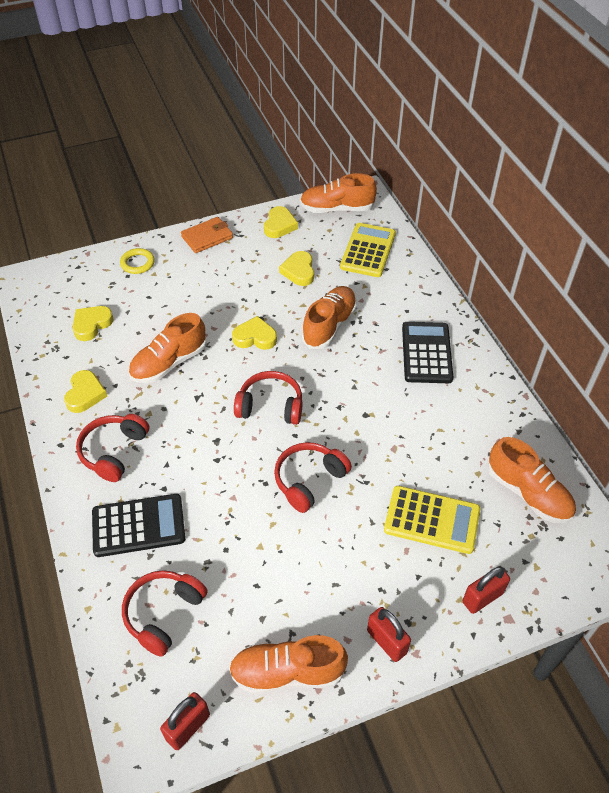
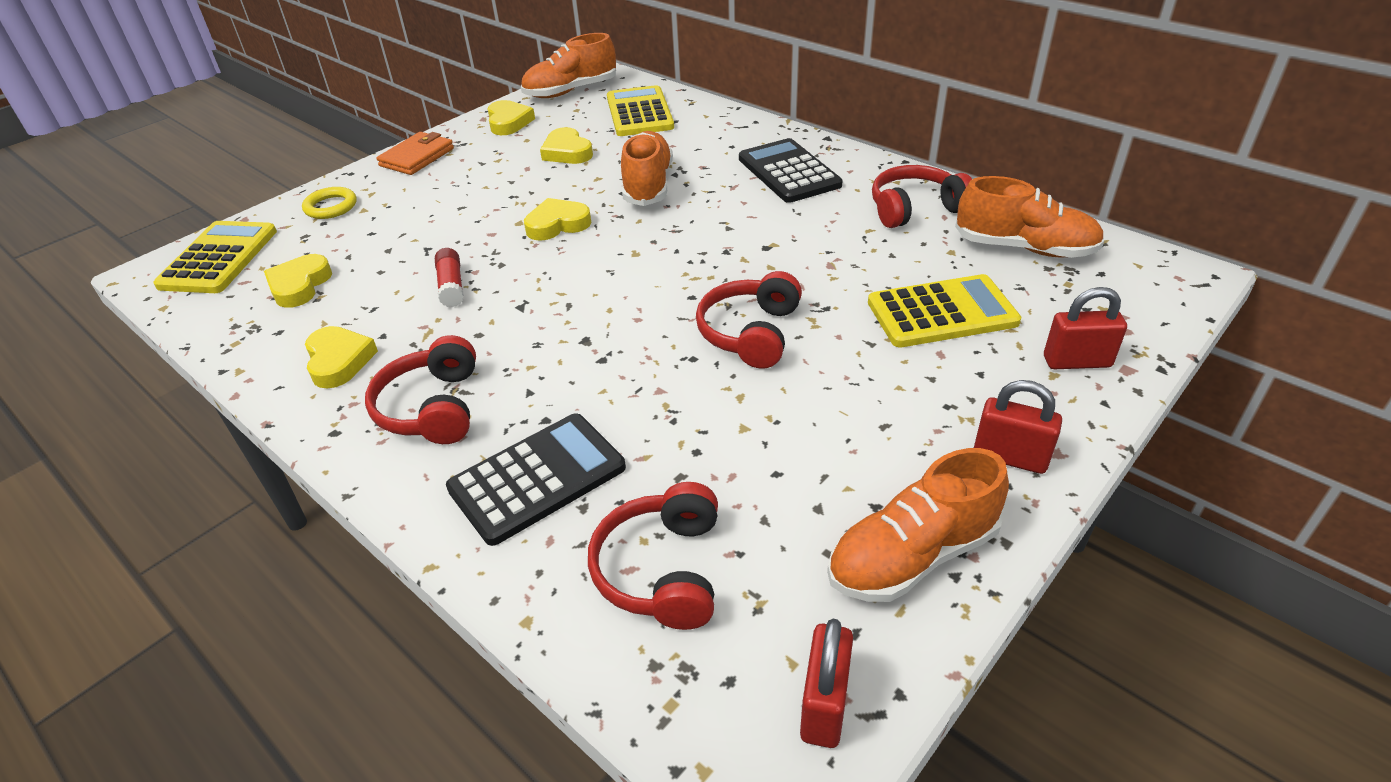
camera: 25 degrees left, 10 degrees down
orange shoe [128,313,207,383] -> red glue stick [435,248,464,307]
red headphones [234,371,303,425] -> red headphones moved to [872,165,972,228]
red padlock [463,566,510,614] -> red padlock turned 60 degrees clockwise [1044,287,1127,369]
none -> yellow calculator [153,221,277,293]

